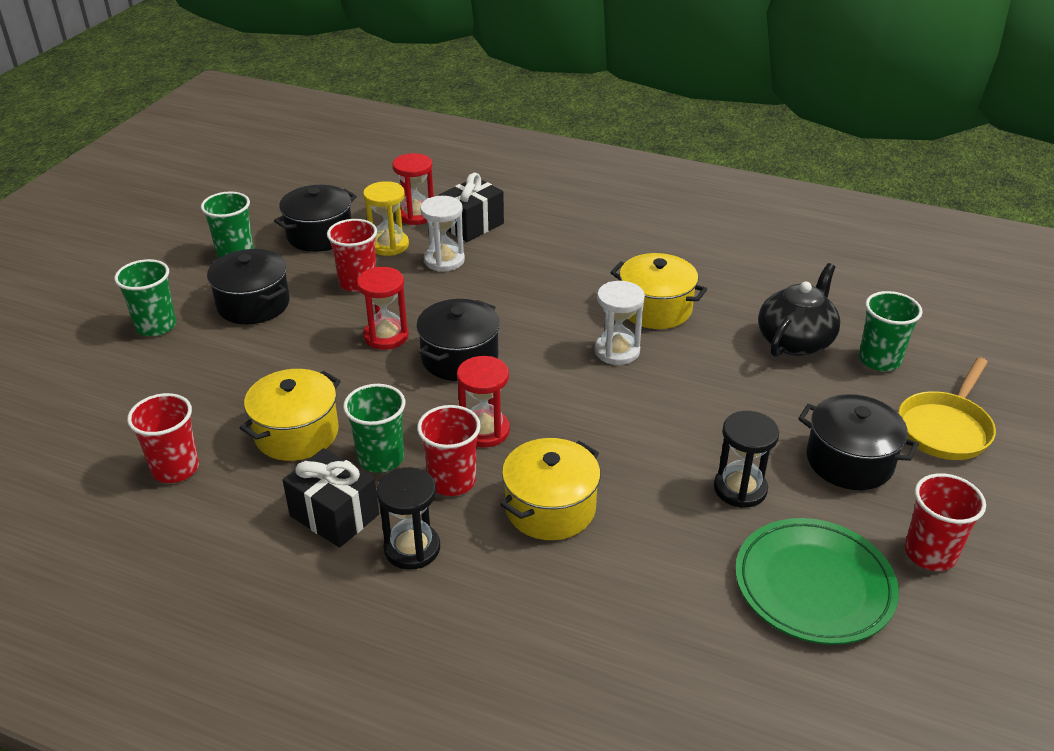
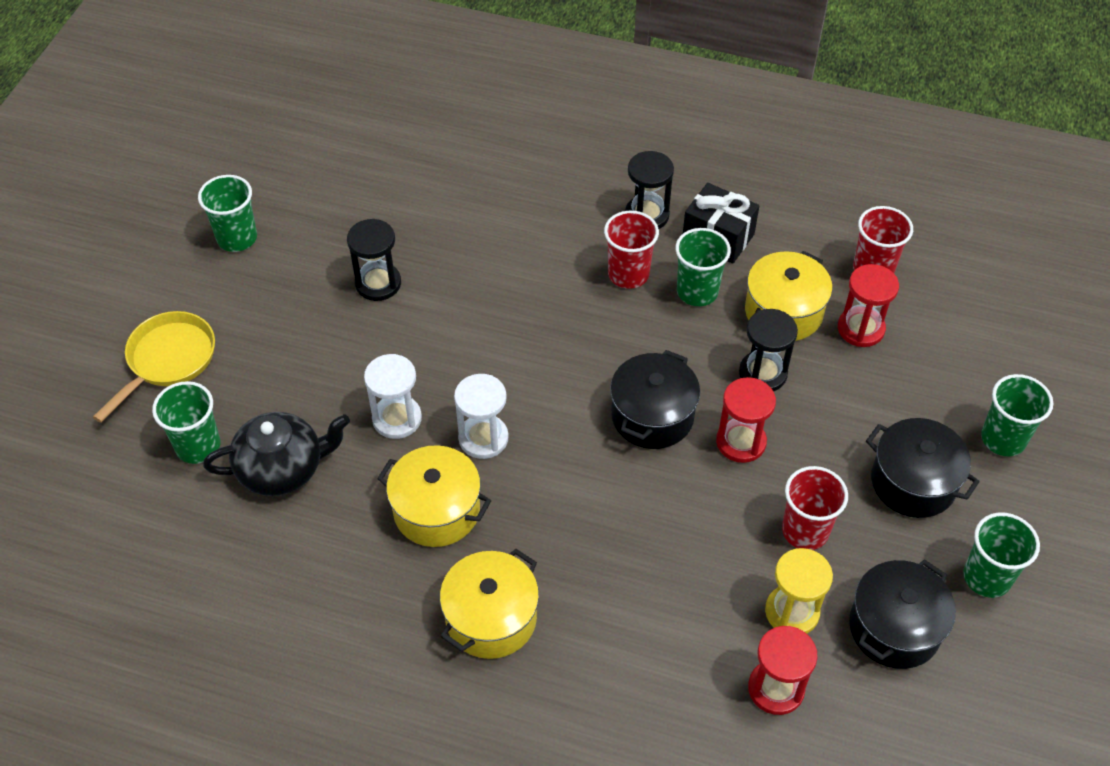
camera: 175 degrees right, 15 degrees up
white hourglass [420,196,465,272] -> white hourglass moved to [364,354,422,439]
black gift [439,173,504,242] -> none
red hourglass [457,356,510,447] -> red hourglass moved to [838,264,899,347]
yellow pot [500,438,601,540] -> yellow pot moved to [440,549,539,659]
green plate [735,518,899,645] -> none
black teapot [758,263,840,357] -> black teapot turned 135 degrees counterclockwise [203,412,350,496]
black pot [798,394,919,490] -> none
red cup [905,474,986,571] -> green cup [198,175,257,252]
none -> black hourglass [739,309,798,391]

